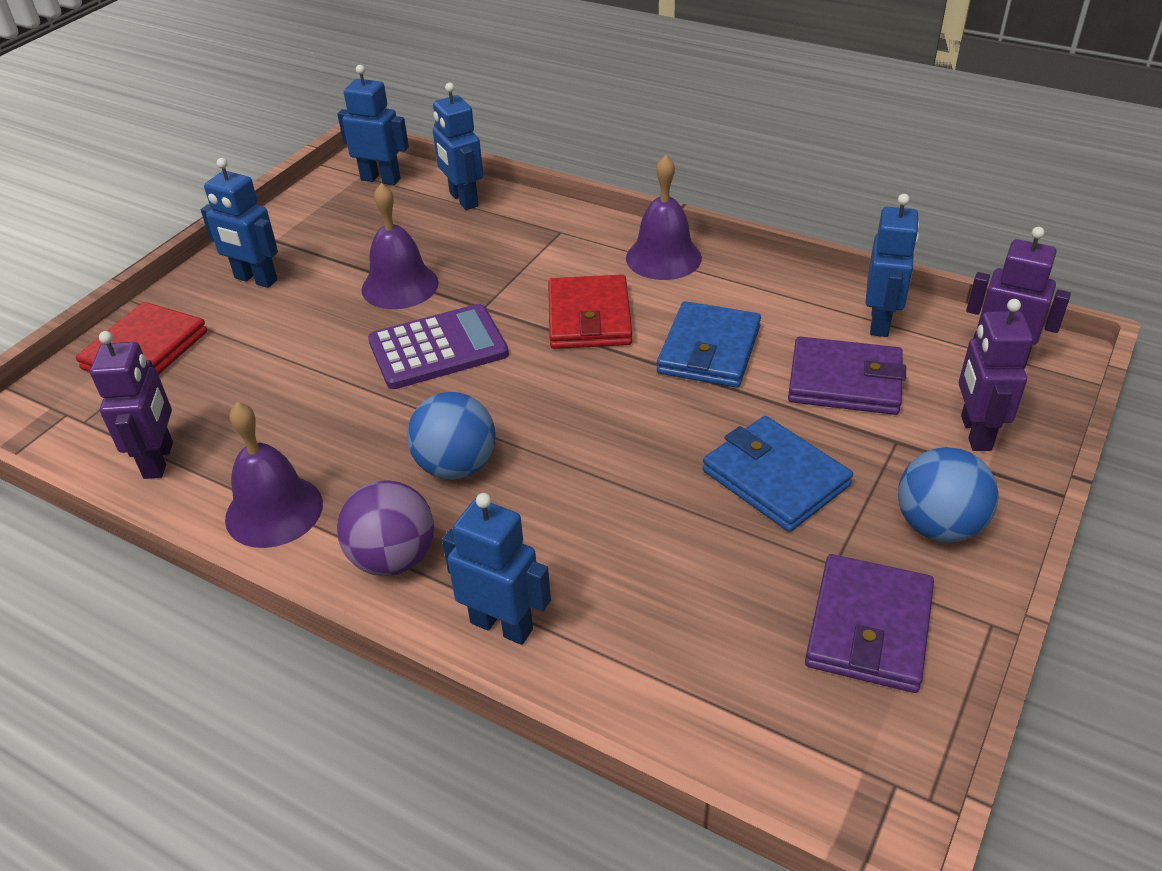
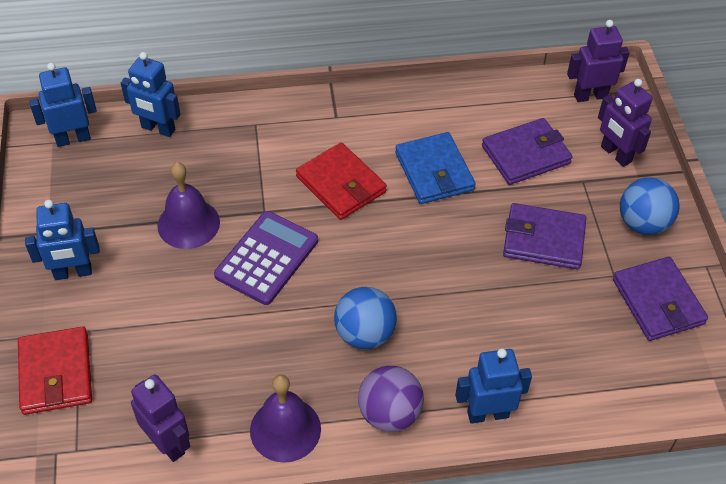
camera: 40 degrees left, 10 degrees up
purple bell [626,155,702,280] -> none
blue wallet [703,416,853,532] -> purple wallet [503,203,586,269]
blue robot [866,194,919,337] -> none

